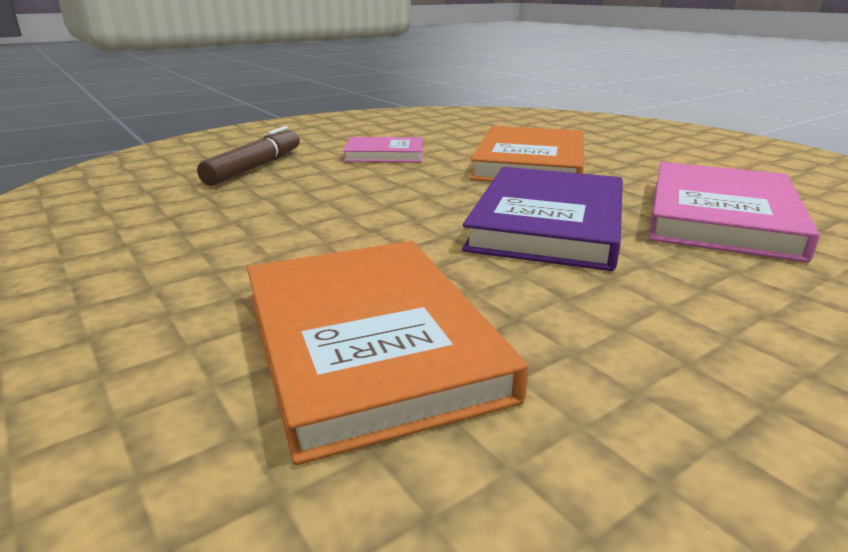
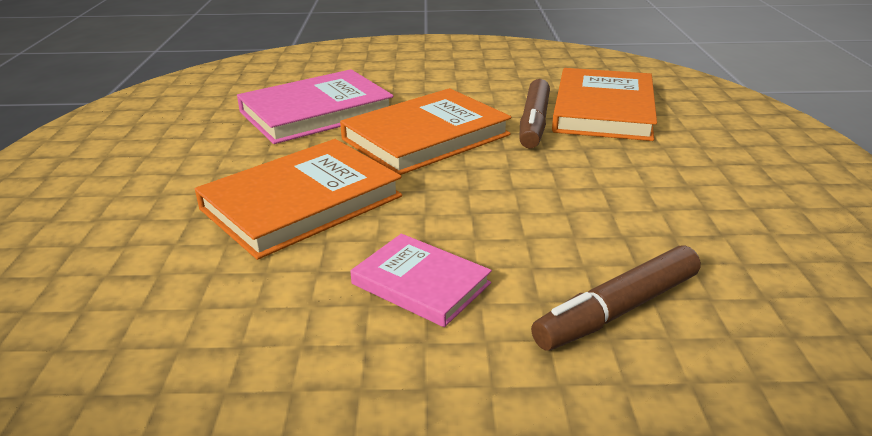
camera: 145 degrees left, 5 degrees up
purple book [462,167,623,271] -> orange book [340,88,511,175]
none -> brown marker [519,79,550,148]

